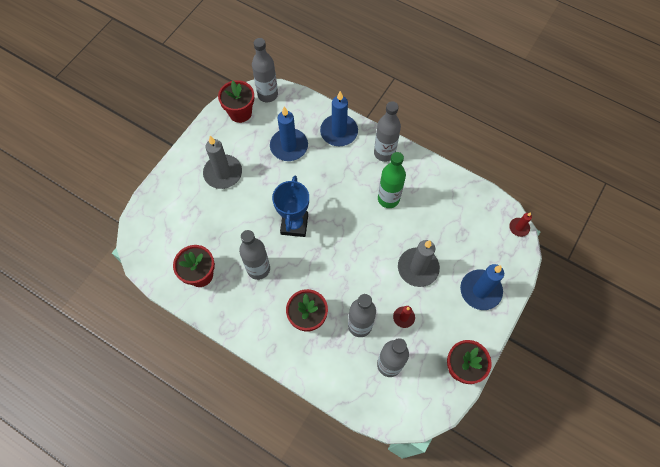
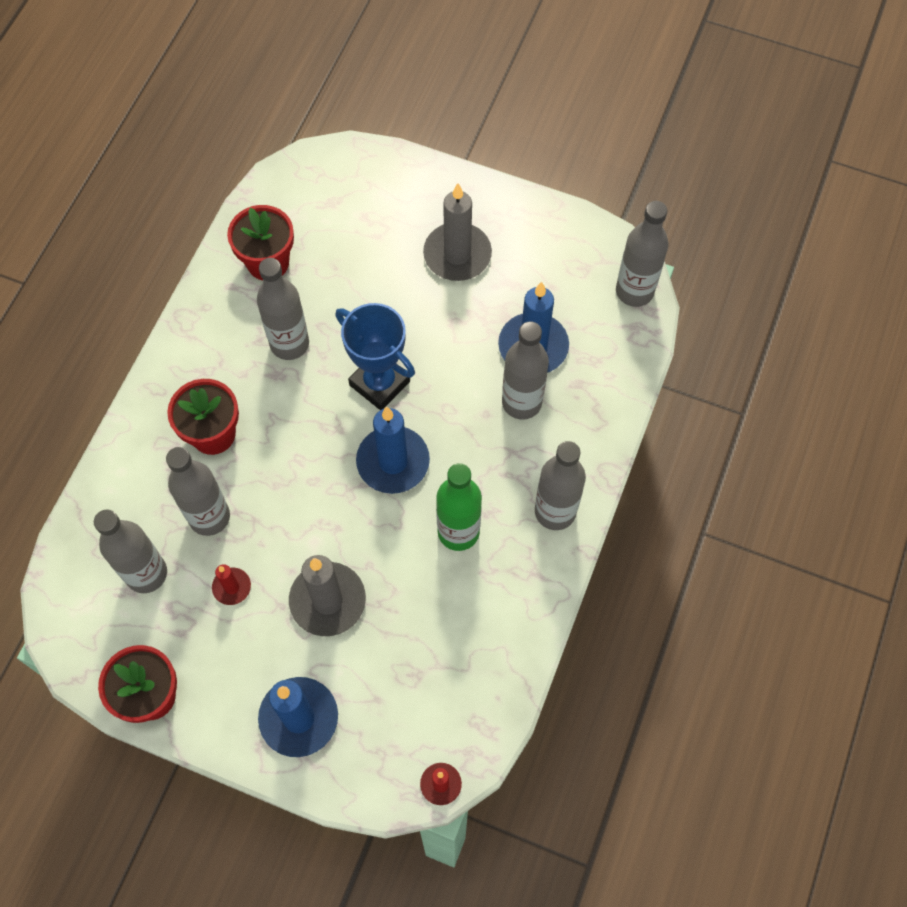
camera: 80 degrees right, 0 degrees up
red flower pot [218,80,254,123] -> none
blue trophy [272,175,309,237] -> blue trophy turned 45 degrees clockwise [335,303,415,410]
blue candle [320,91,358,146] -> blue candle moved to [356,407,430,494]
none -> grey bottle [502,321,549,420]

